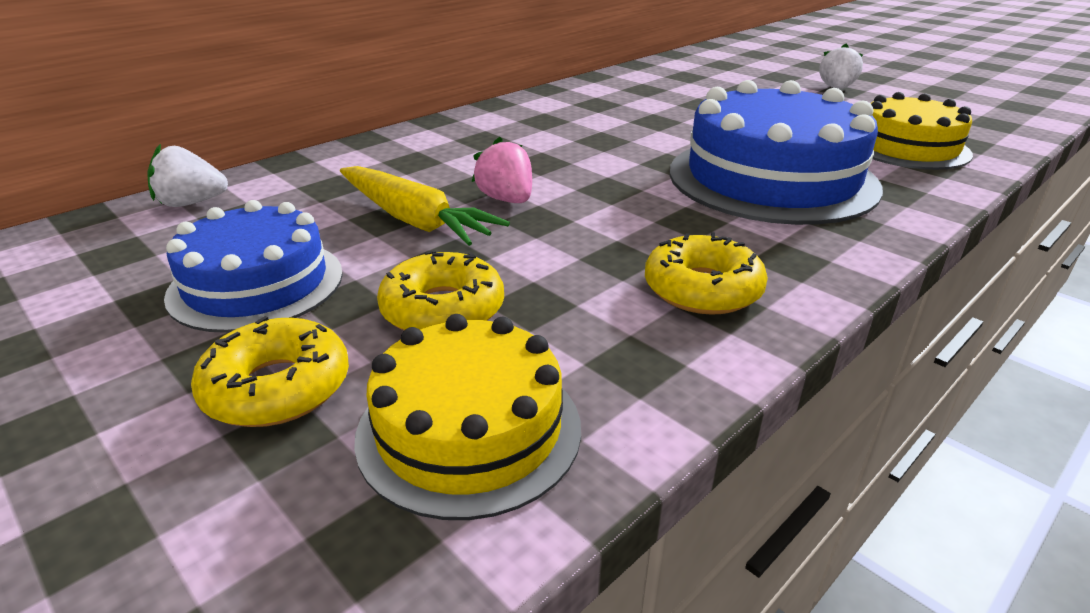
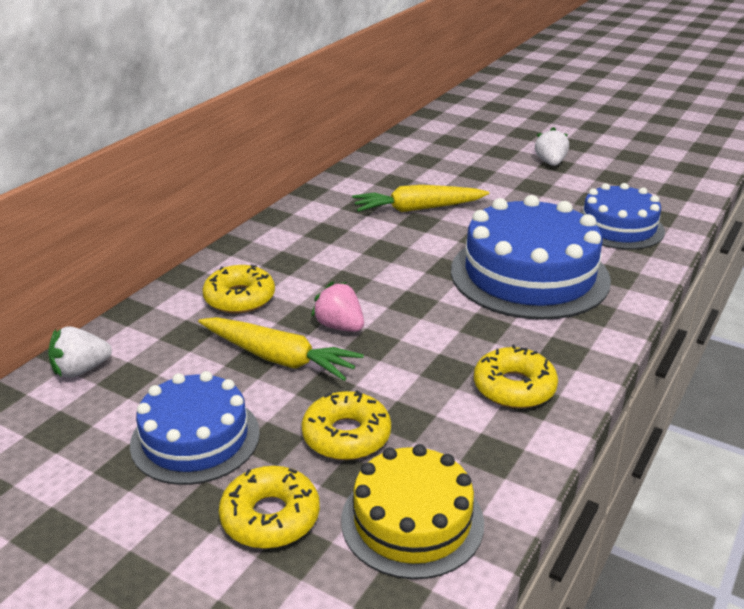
camera: 15 degrees left, 0 degrees up
yellow cake [870,92,973,170] -> blue cake [580,183,665,250]
none -> yellow donut [203,265,275,313]
none -> yellow carrot [352,185,489,212]

